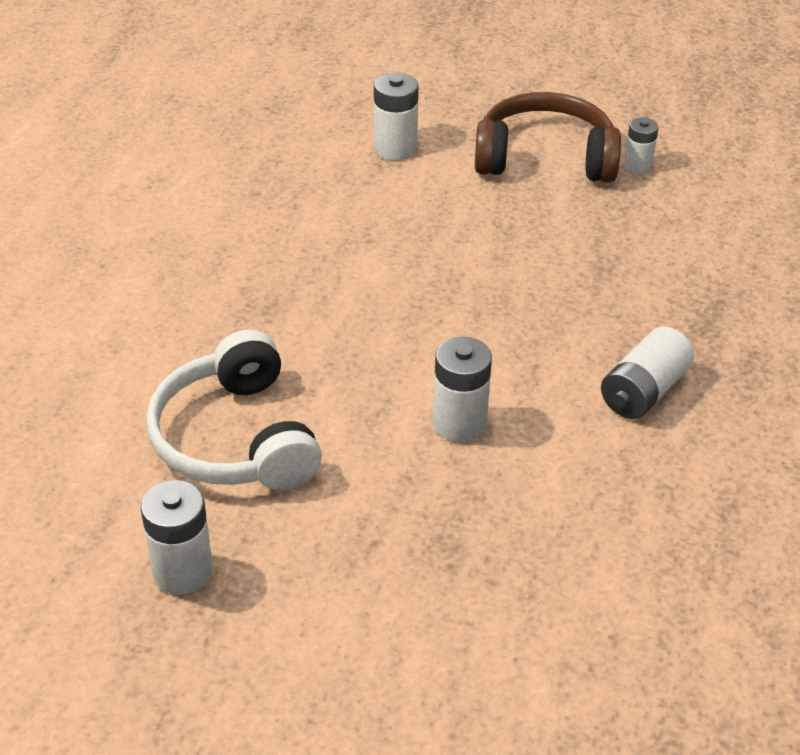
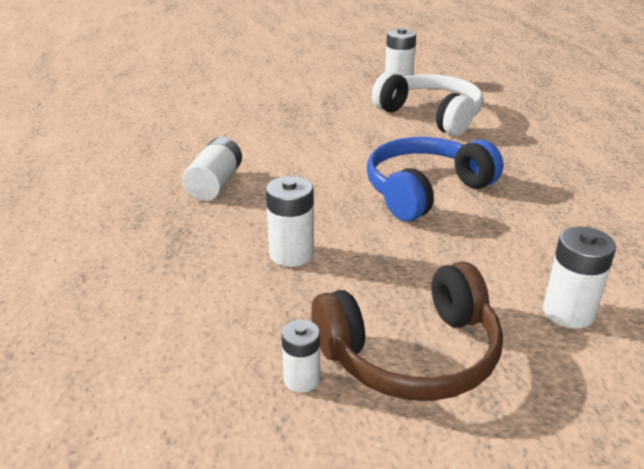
camera: 155 degrees right, 10 degrees down
white battery [433,337,492,442] -> white battery moved to [266,176,314,267]
none -> blue headphones [367,137,503,221]

